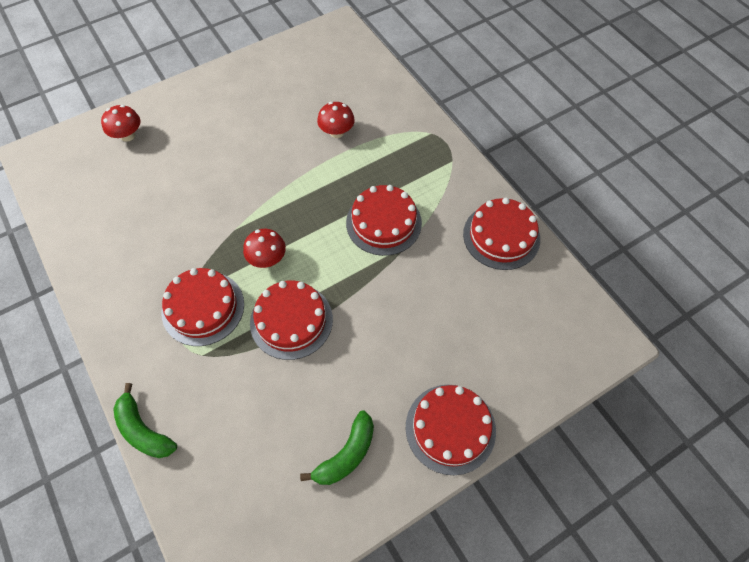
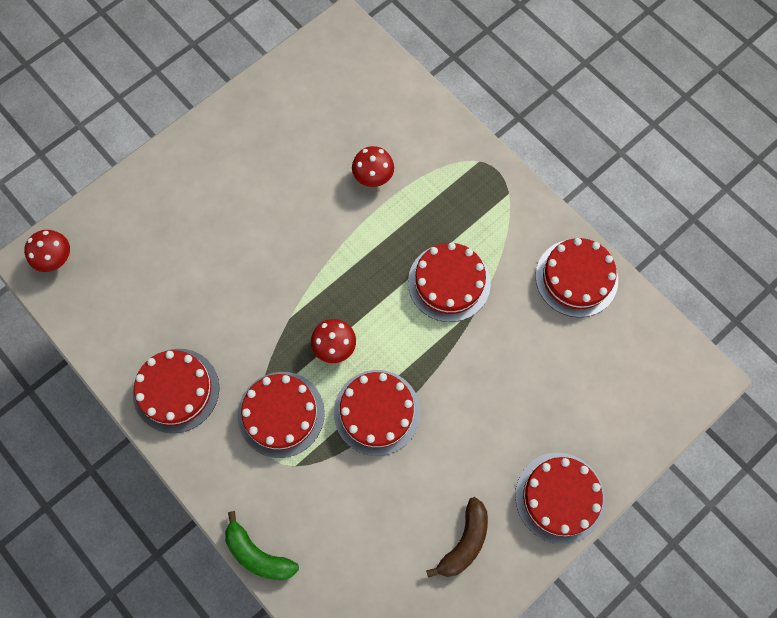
camera: 10 degrees left, 10 degrees up
red mushroom [101,105,140,142] -> red mushroom moved to [24,230,70,272]
green banana [300,410,374,485] -> brown banana [426,497,488,578]
none -> red cake [133,349,219,433]

